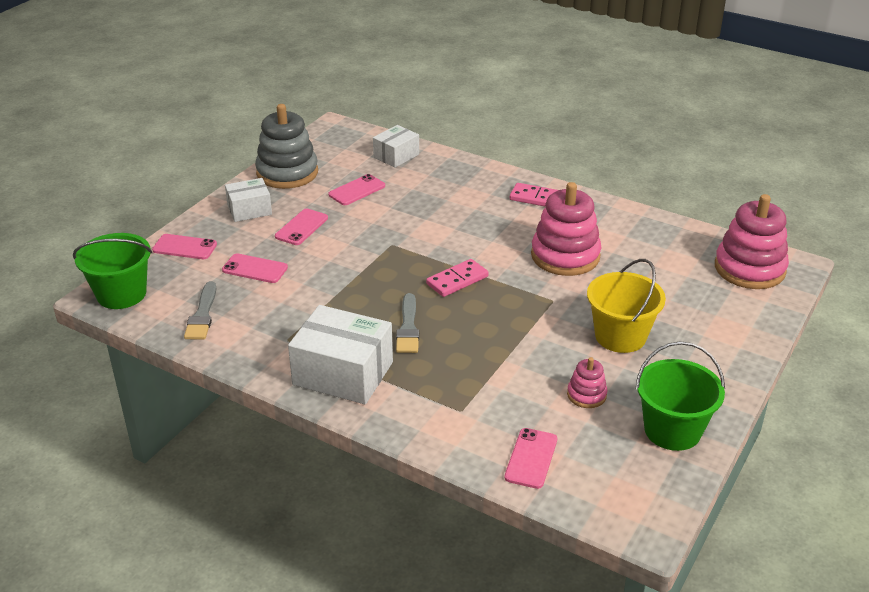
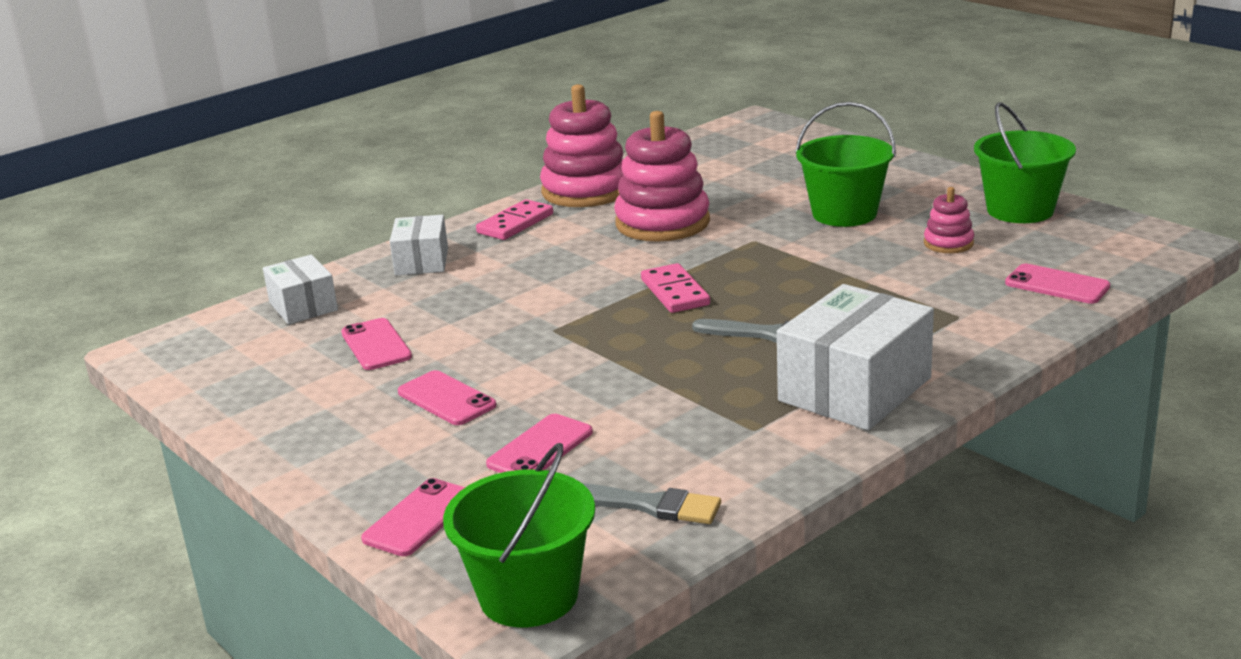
camera: 70 degrees left, 10 degrees down
white box [225,178,272,222] -> white box moved to [390,215,448,275]
grey stacking toy [255,104,318,189] -> none
yellow bucket [587,259,666,353] -> green bucket [795,102,896,227]
pink stacking toy [715,194,789,289] -> pink stacking toy moved to [540,84,624,207]

